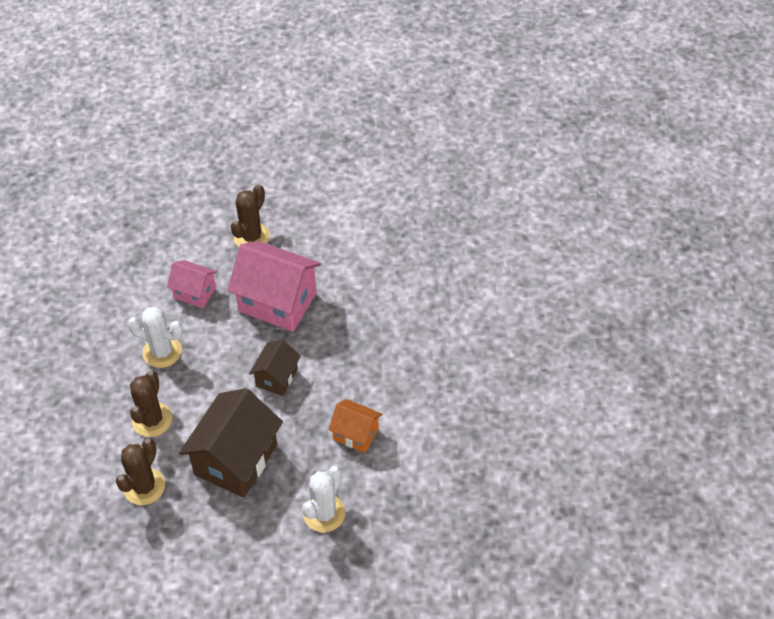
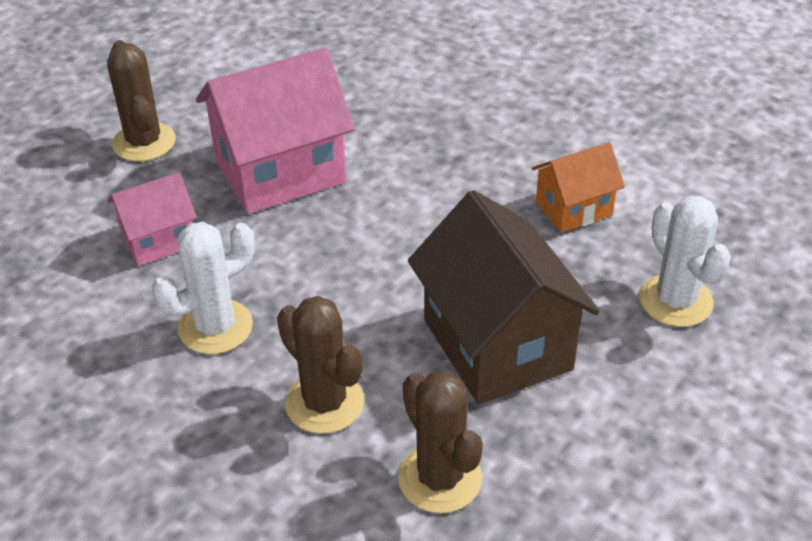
camera: 50 degrees left, 10 degrees down
brown house [249,339,301,396] -> none

